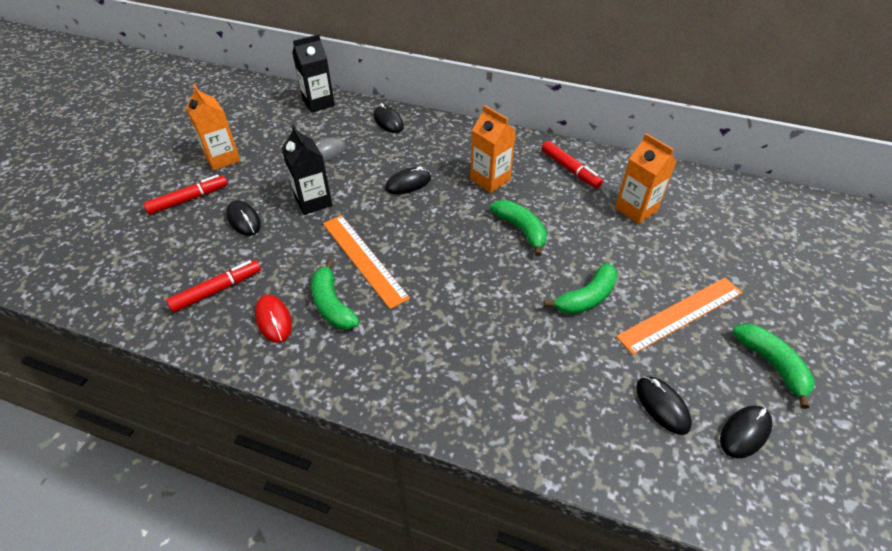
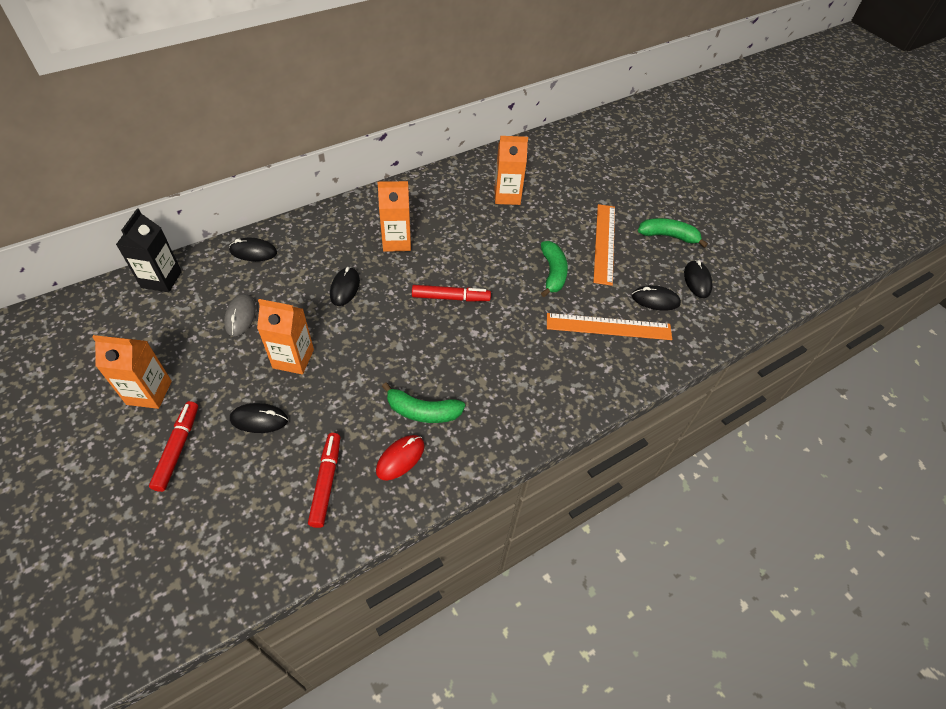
camera: 55 degrees left, 5 degrees up
red mouse [255,294,292,343] -> red mouse turned 60 degrees counterclockwise [376,435,425,480]
black carton [282,124,332,215] -> orange carton [257,299,314,374]
orange ruler [323,215,410,309] -> orange ruler moved to [547,313,672,340]
green banana [490,200,547,256] -> none
red marker [542,141,603,189] -> red marker moved to [412,285,491,302]

